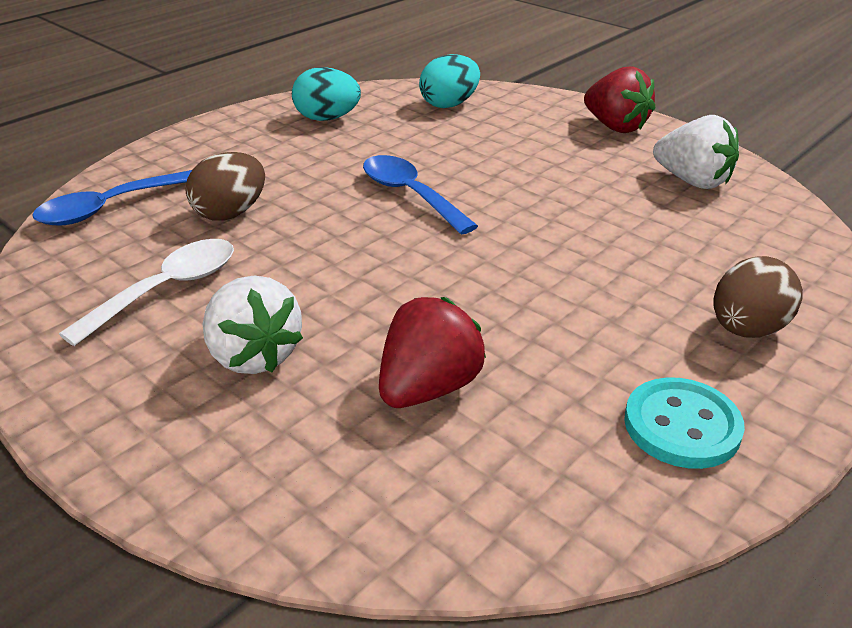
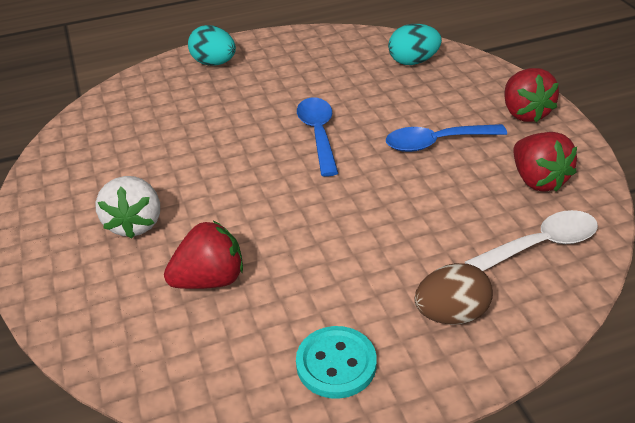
camera: 30 degrees right, 5 degrees up
blue spoon [32,170,192,225] -> blue spoon moved to [386,124,507,152]
white spoon [59,239,234,346] -> white spoon moved to [465,210,598,271]
brown egg [185,152,265,221] -> none
turquoise egg [292,67,361,121] -> turquoise egg moved to [188,25,236,66]
white strawberry [653,115,739,189] -> red strawberry [513,132,577,192]

